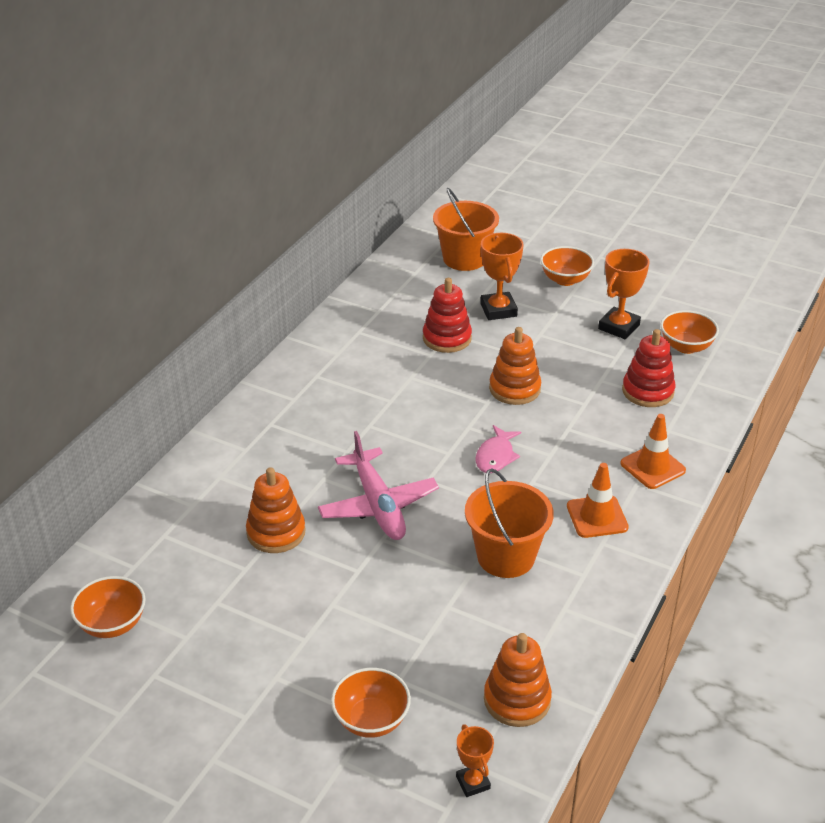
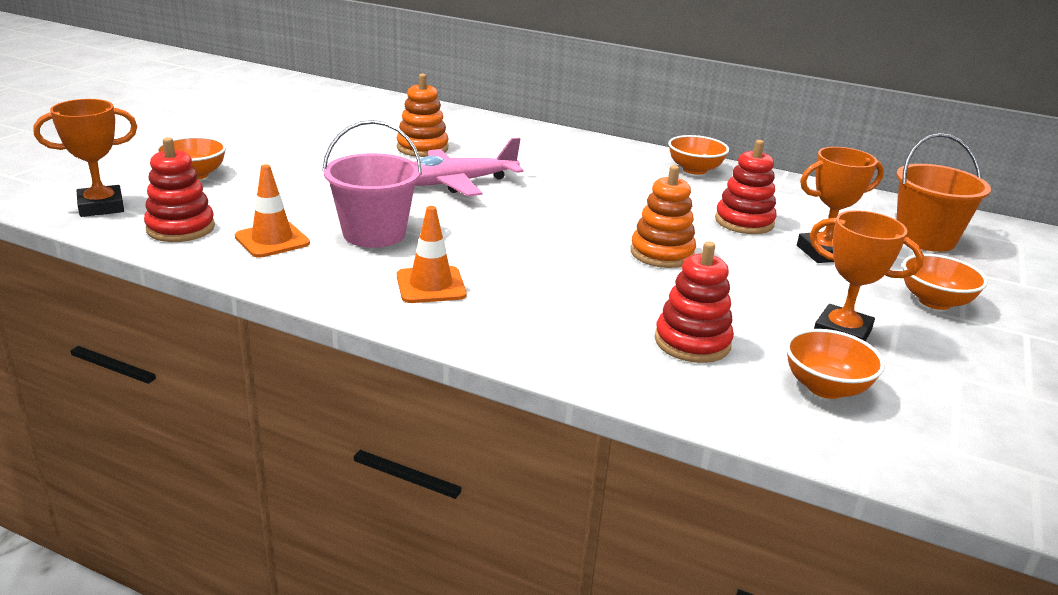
camera: 85 degrees right, 10 degrees down
orange bowl [70,576,146,638] -> orange bowl moved to [668,135,729,175]
orange trophy [456,724,494,797] -> orange trophy [34,99,137,217], size x1.71
orange bucket [465,469,554,578] -> pink bucket [322,120,422,248]
pink fish [476,425,521,473] -> none
orange stacking toy [484,633,552,727] -> red stacking toy [144,137,215,242]
orange traffic cone [620,414,686,489] -> orange traffic cone moved to [235,164,310,258]

